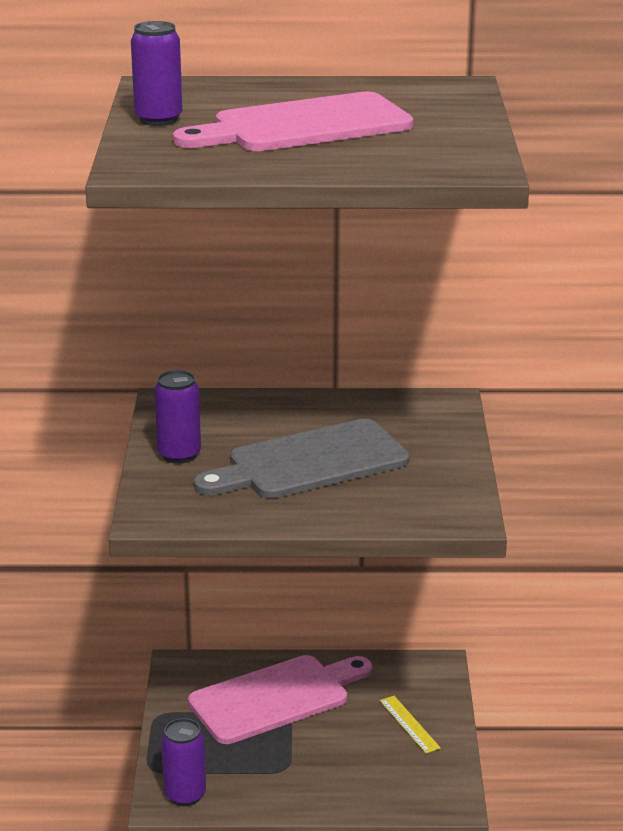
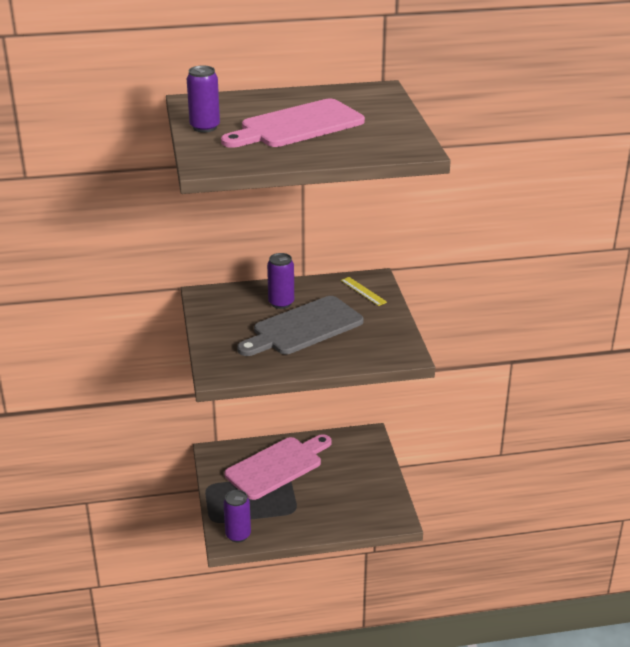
camera: 10 degrees left, 5 degrees up
purple can [154,370,201,464] -> purple can moved to [267,253,294,309]
yellow ruler [380,696,441,753] -> yellow ruler moved to [341,277,387,306]

